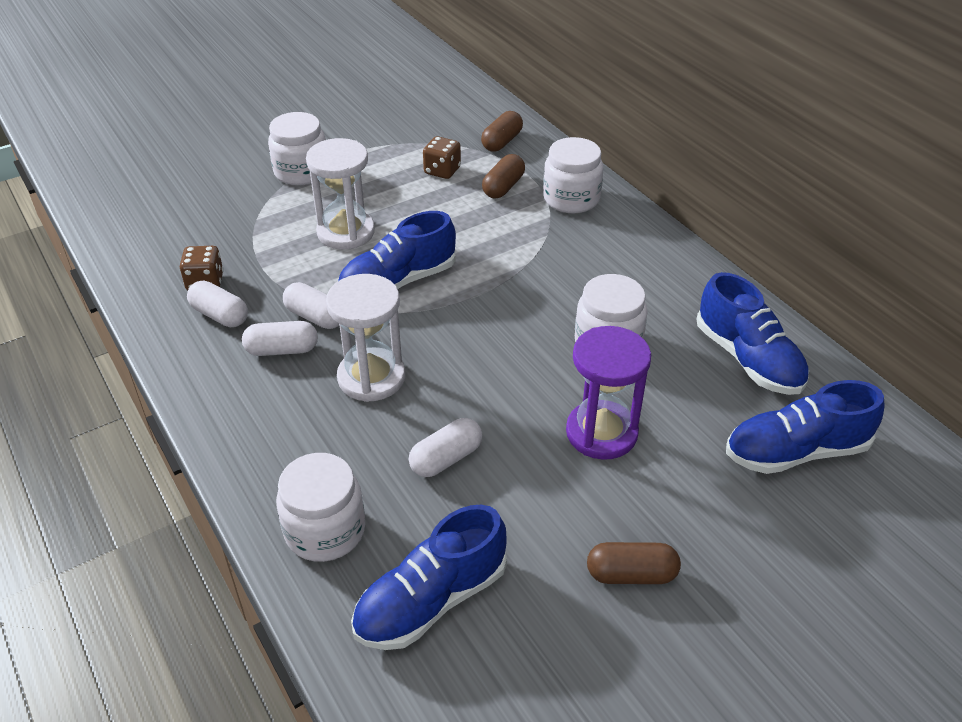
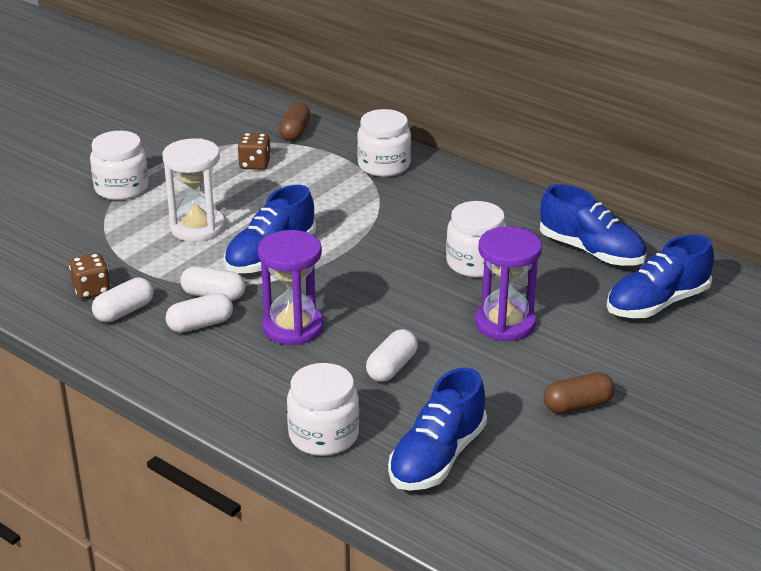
camera: 20 degrees left, 10 degrees down
white capsule [187,280,248,327] -> white capsule turned 60 degrees counterclockwise [92,278,154,322]
white hourglass [326,274,405,402] -> purple hourglass [258,230,324,345]
brown capsule [482,154,525,198] -> none

